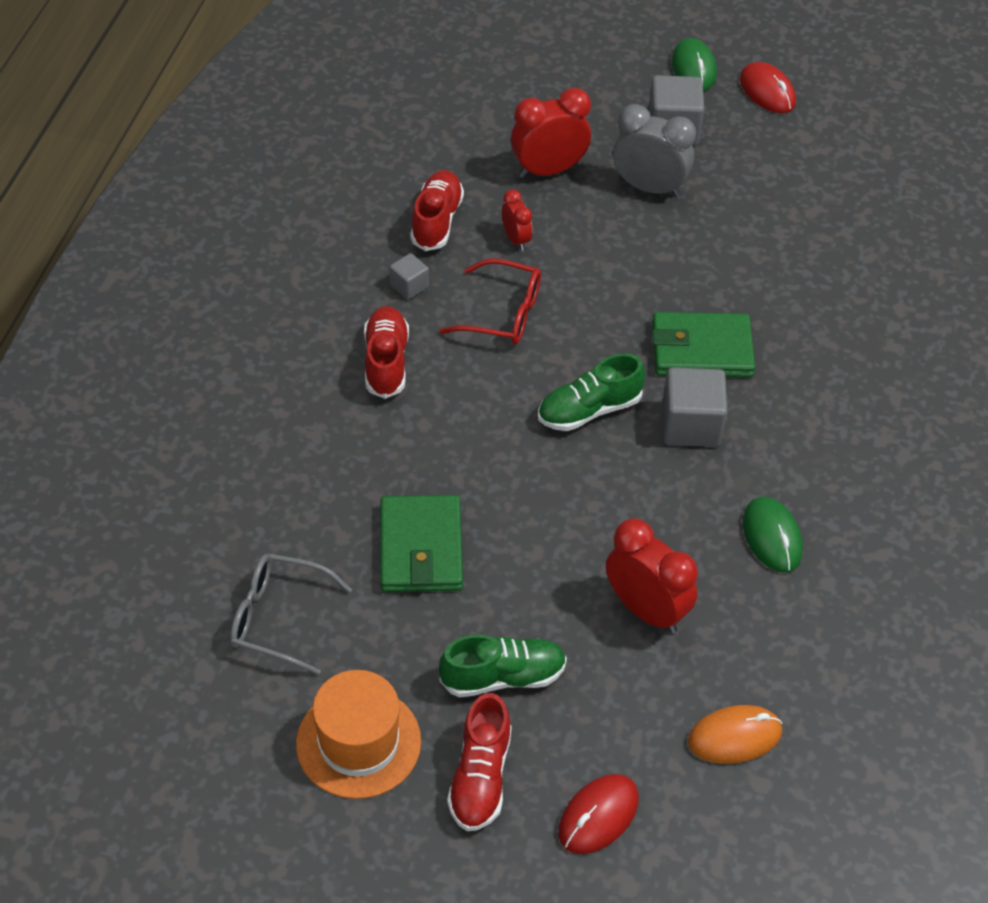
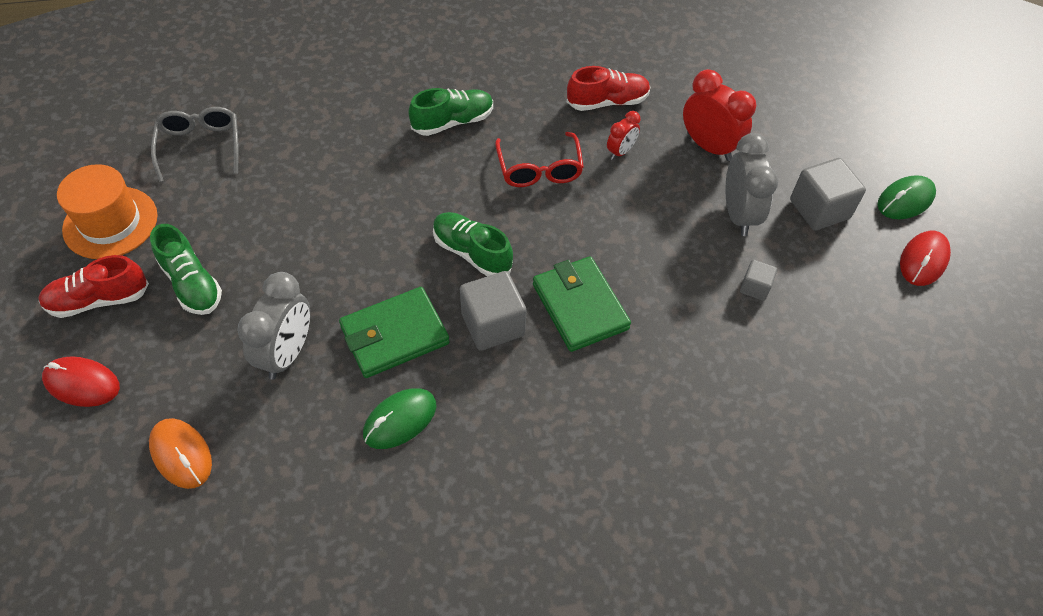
camera: 65 degrees right, 5 degrees up
red shoe [364,306,409,399] -> green shoe [408,88,493,136]
green wallet [380,495,463,592] -> green wallet moved to [339,287,450,378]
grey cube [390,253,429,300] -> grey cube moved to [740,260,777,301]
red clock [606,519,698,633] -> grey clock [237,272,310,380]

